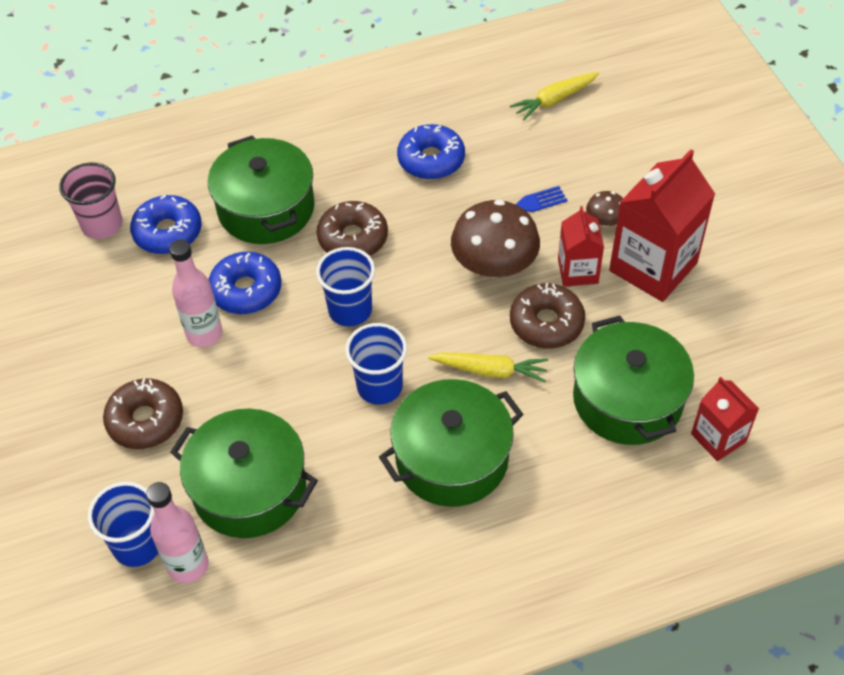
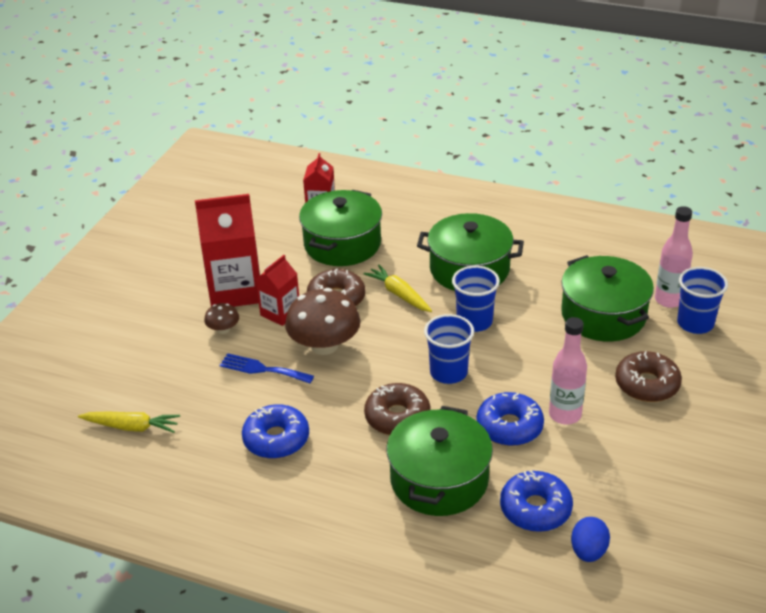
camera: 140 degrees left, 15 degrees down
pink cup [59,163,123,239] -> blue egg [571,517,610,562]

